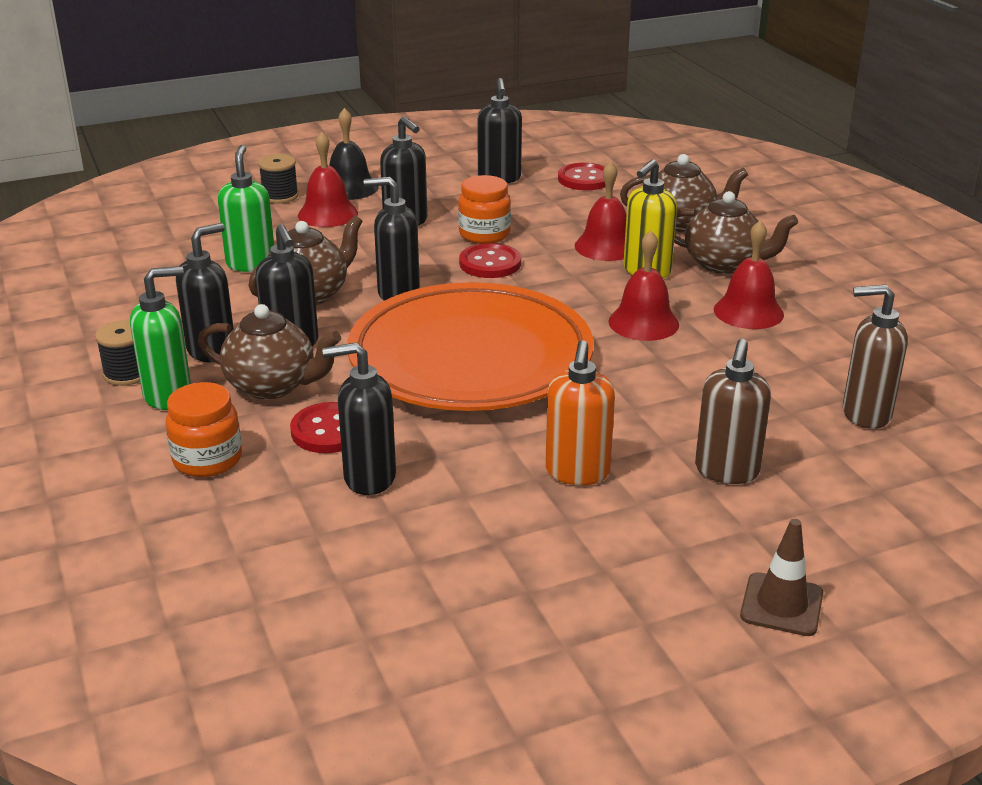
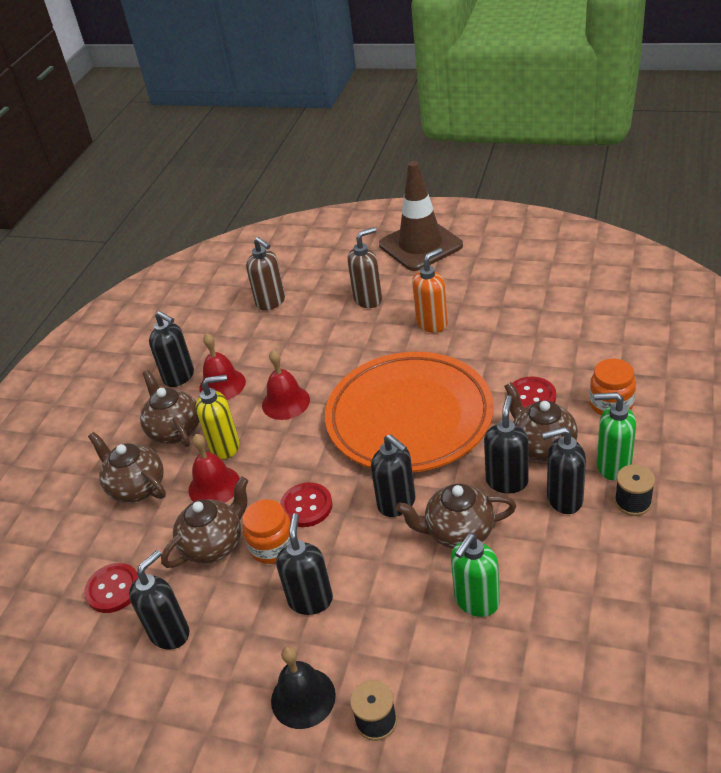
camera: 135 degrees left, 10 degrees up
red bell [298,132,358,227] -> none
black soap dispenser [322,342,396,495] -> black soap dispenser moved to [149,311,194,387]
brown traffic cone [740,519,823,636] -> brown traffic cone [379,161,463,271], size x2.07
none -> brown teapot [161,477,248,568]

